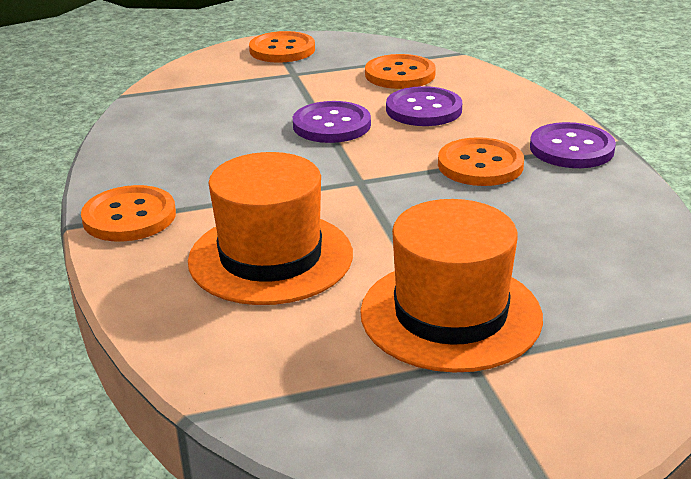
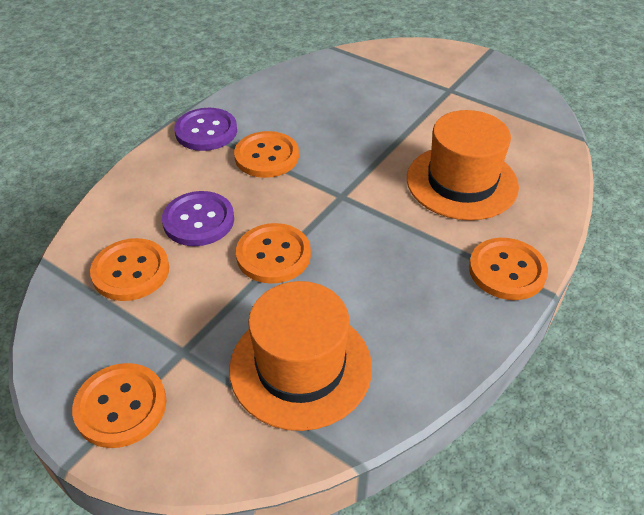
camera: 130 degrees left, 15 degrees up
purple button [293,101,371,143] -> orange button [236,223,311,284]
orange hat [360,199,543,373] -> orange hat moved to [229,281,372,431]

